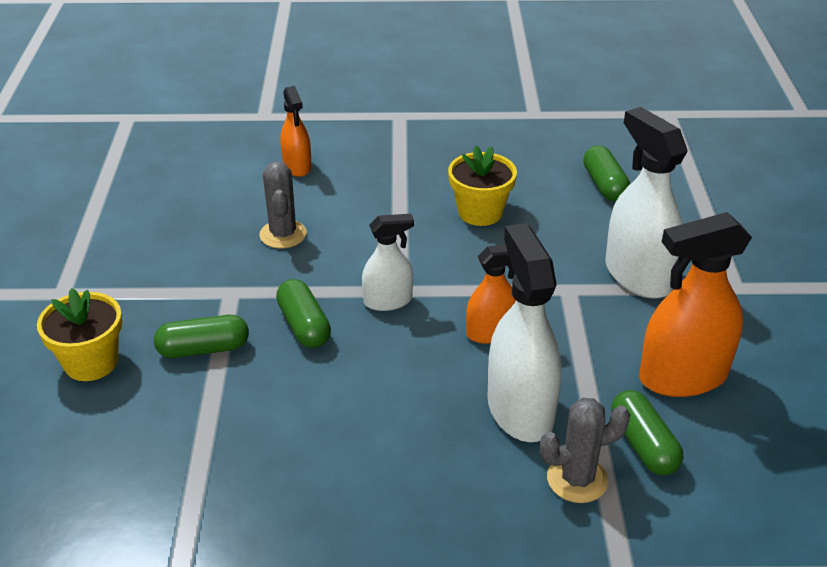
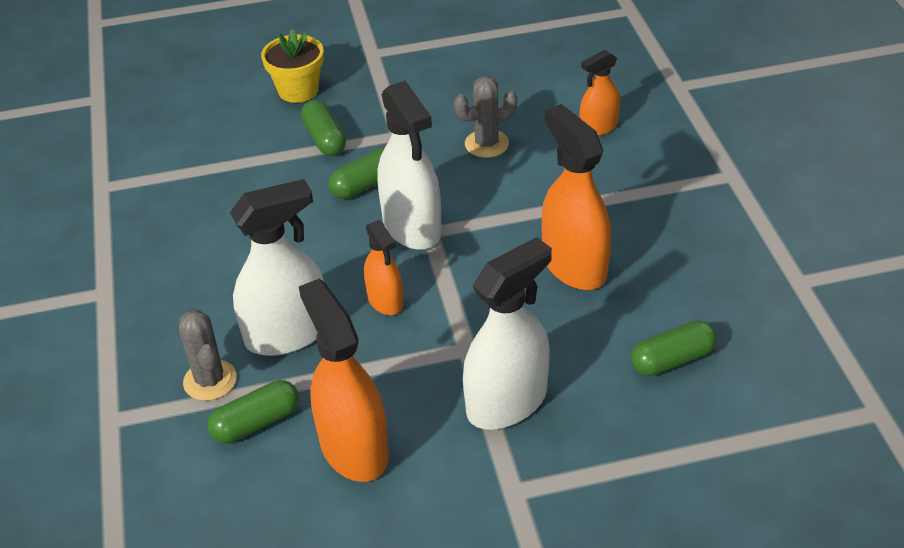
camera: 80 degrees right, 5 degrees up
white spray bottle [362,214,414,311] -> white spray bottle [377,81,442,250], size x1.75
yellow flower pot [448,146,517,226] -> orange spray bottle [542,104,611,290]

